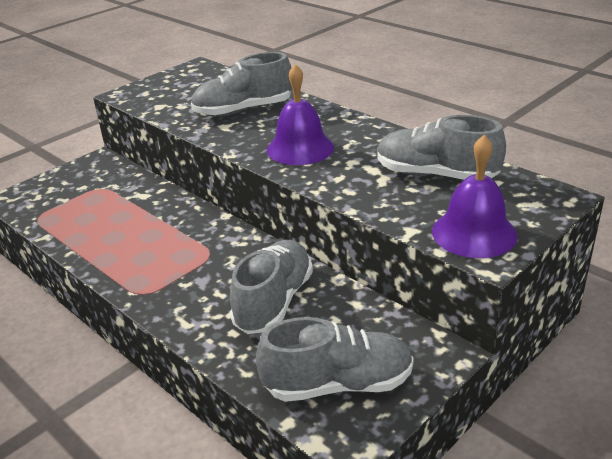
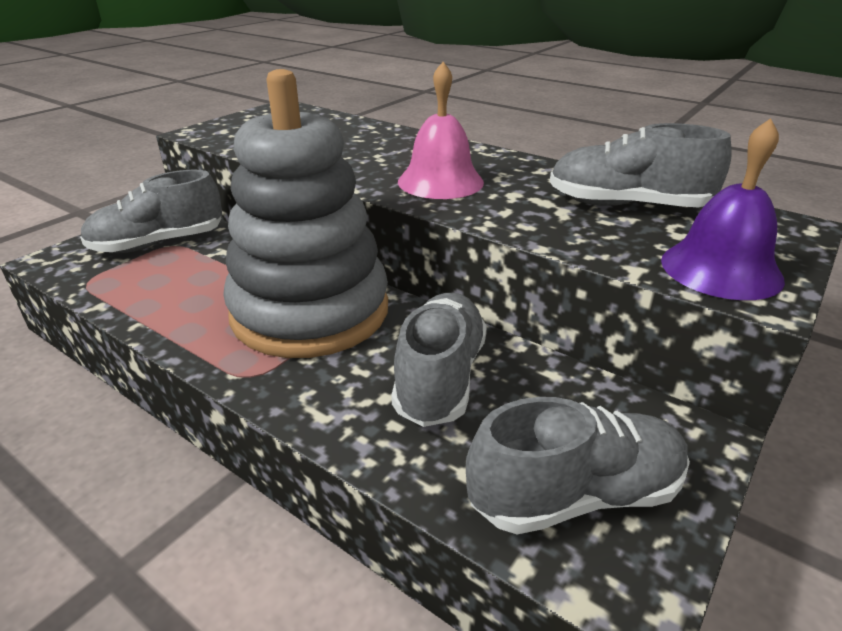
camera: 10 degrees left, 0 degrees up
grey shoe [191,52,292,117] -> grey shoe moved to [80,169,222,253]
purple bell [267,64,334,165] -> pink bell [398,62,484,199]
none -> grey stacking toy [223,69,388,358]

